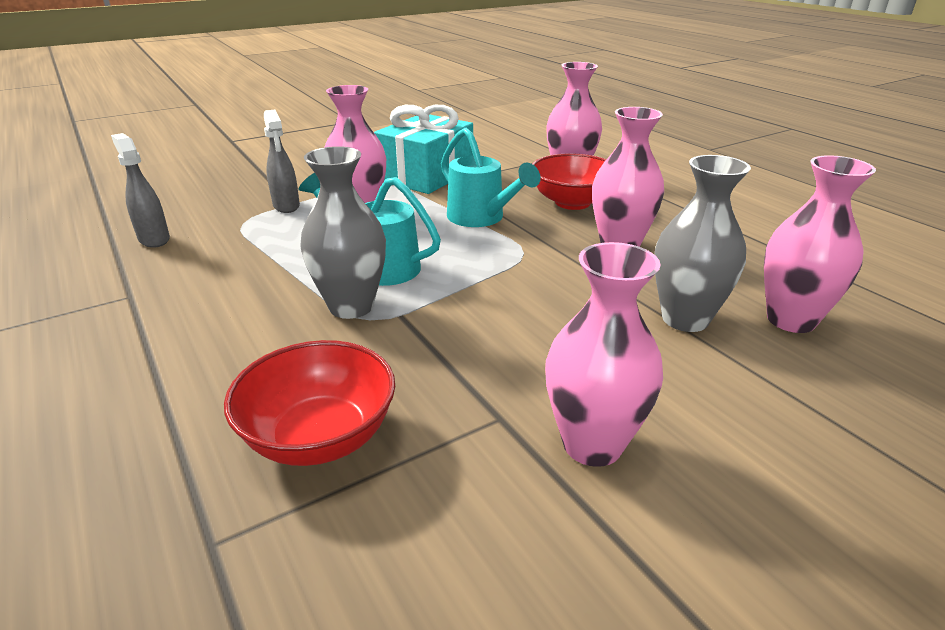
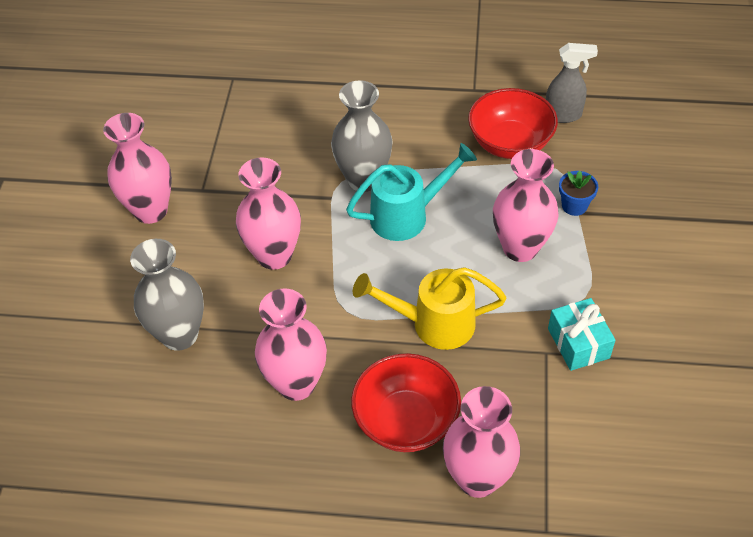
camera: 130 degrees right, 20 degrees up
red bowl [224,340,395,466] -> red bowl moved to [468,88,558,159]
grey spray bottle [264,110,300,213] -> blue flower pot [559,171,598,216]
turquoise gift [374,105,473,194] -> turquoise gift [548,298,616,371], size x0.55
turquoise watering can [441,128,541,227] -> yellow watering can [353,267,506,350]
pink vase [764,155,876,333] -> pink vase moved to [236,157,301,270]

